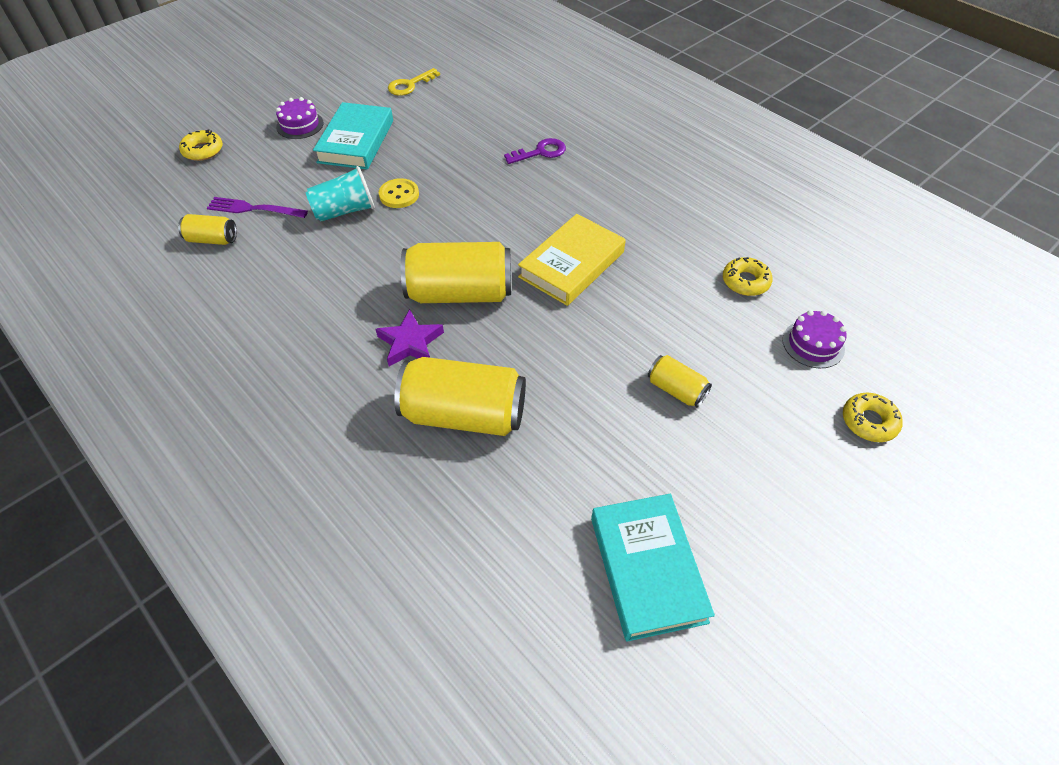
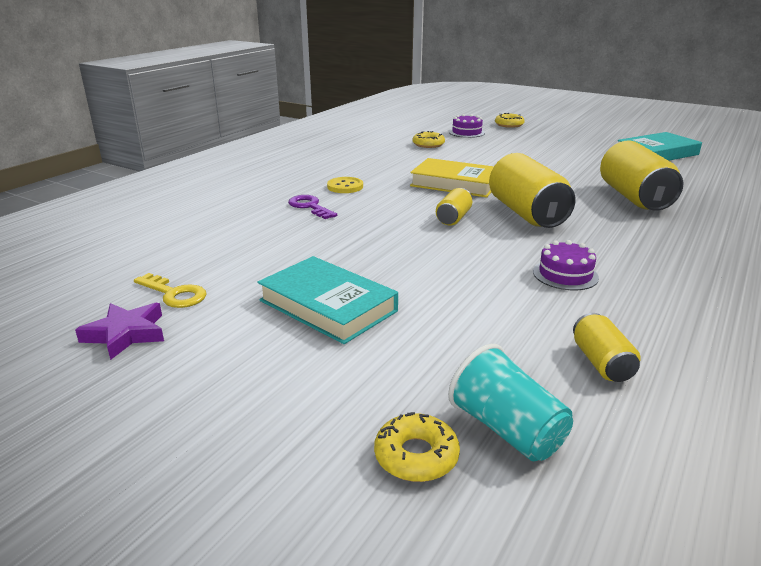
camera: 105 degrees left, 25 degrees down
purple fork [207,197,308,218] -> none
purple cake [276,97,324,139] -> purple cake moved to [533,240,599,290]
turquoise cup [305,166,375,222] -> turquoise cup moved to [448,344,573,461]
turquoise book [313,102,393,170] -> turquoise book turned 45 degrees clockwise [257,256,398,344]
purple star [376,309,444,366] -> purple star moved to [75,303,164,360]
yellow button [379,178,419,208] -> yellow button moved to [327,177,363,193]
yellow can [648,355,712,407] -> yellow can moved to [436,188,472,226]

